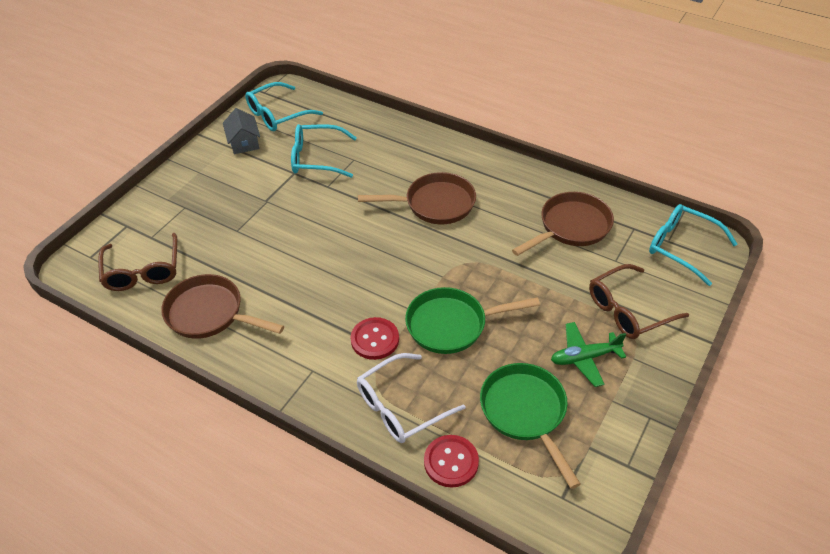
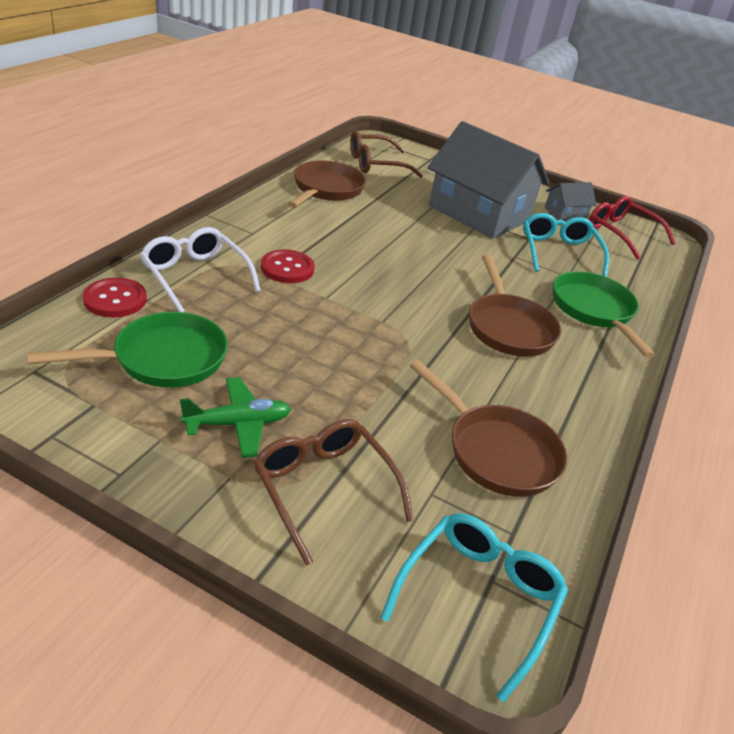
camera: 80 degrees right, 10 degrees down
turquoise glasses [245,82,323,131] -> red glasses [589,196,676,260]
green pan [405,287,540,354] -> green pan moved to [553,271,655,358]
green plane [551,322,626,387] -> green plane turned 90 degrees clockwise [180,377,291,458]
none -> grey house [428,121,550,239]

